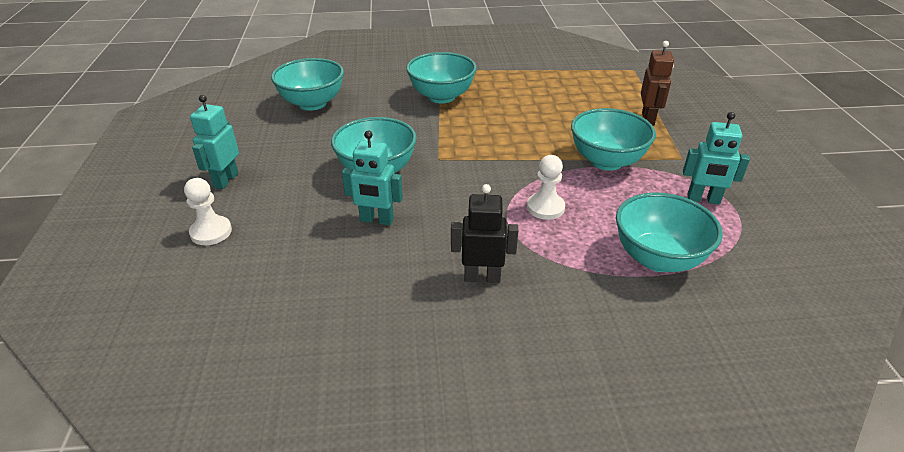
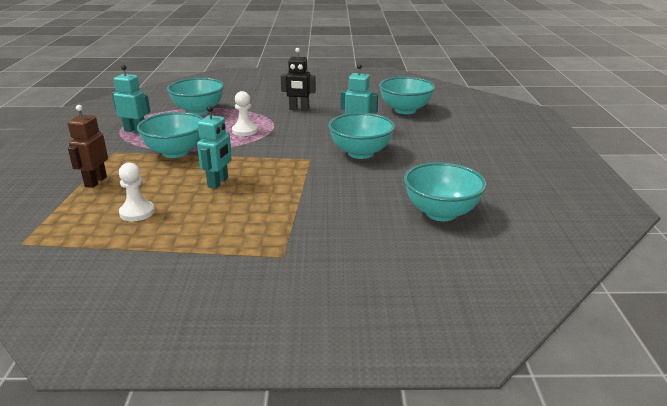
camera: 175 degrees left, 10 degrees down
white pawn [184,178,232,245] -> white pawn moved to [119,163,155,221]
turquoise robot [190,95,239,189] -> turquoise robot moved to [197,106,231,189]
turquoise bowl [406,52,477,103] -> turquoise bowl moved to [379,77,435,114]

